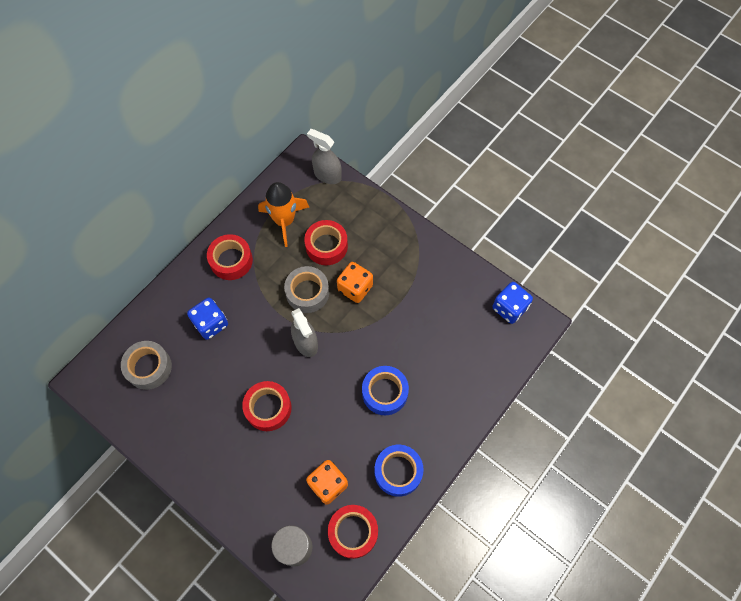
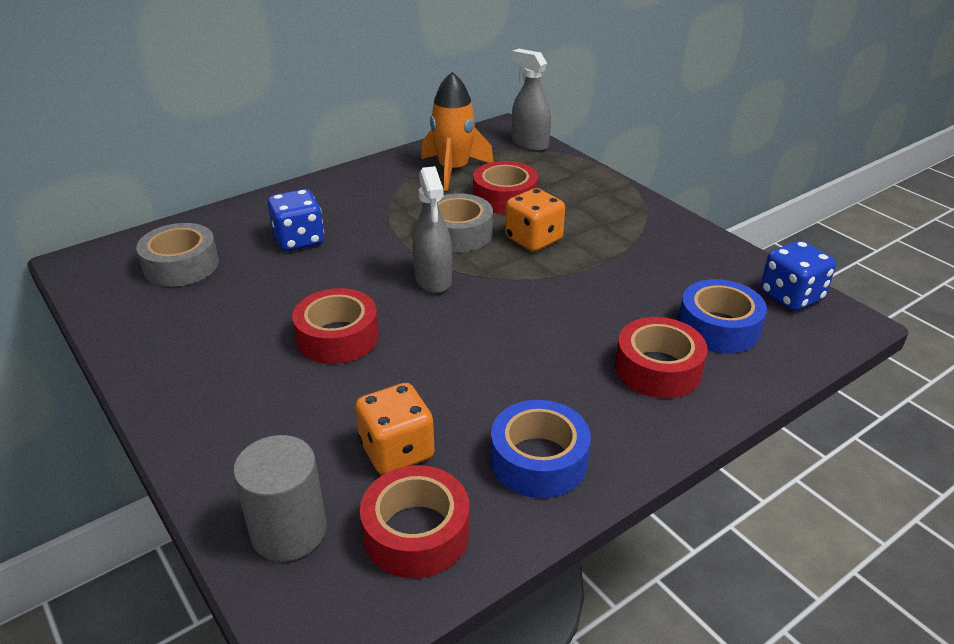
camera: 15 degrees right, 30 degrees down
red tape [207,234,253,280] -> red tape moved to [615,317,708,398]
blue tape [362,366,409,415] -> blue tape moved to [678,279,767,353]

